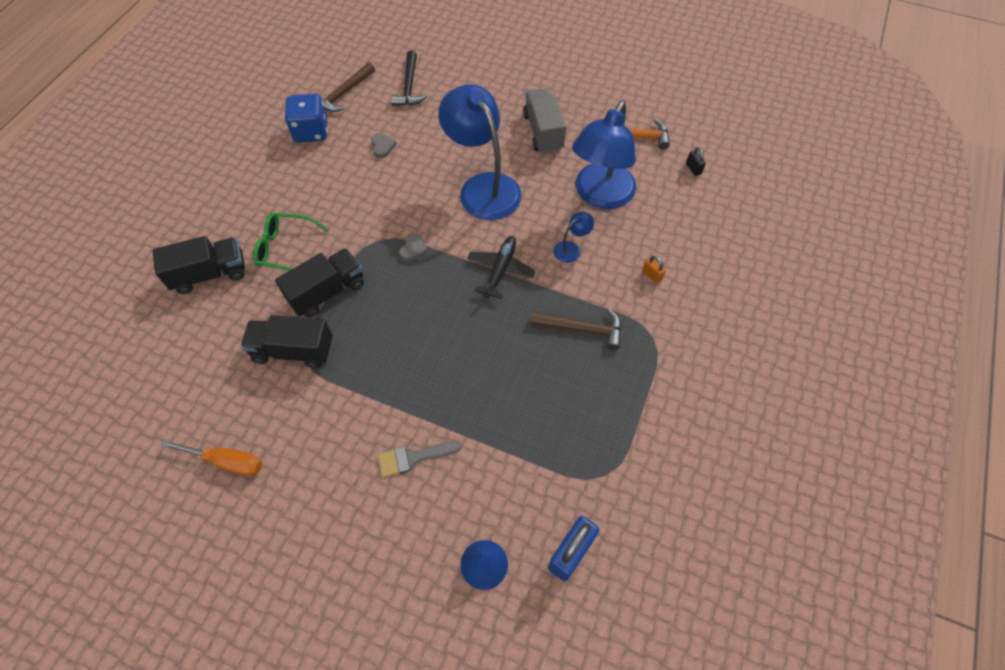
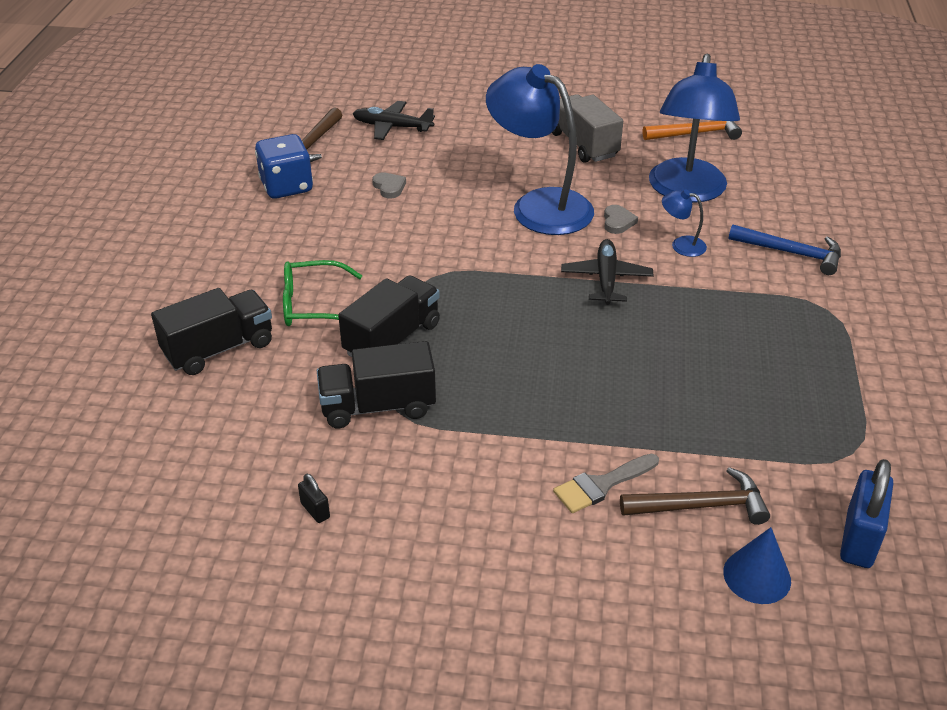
camera: 15 degrees left, 20 degrees down
orange screwdriver [161,439,262,477] -> none
black hammer [391,50,427,106] -> black plane [353,101,435,140]
grey heart [399,233,428,261] -> grey heart moved to [604,205,638,234]
brown hammer [531,309,621,350] -> brown hammer moved to [620,467,770,525]
blue lamp [554,212,594,263] -> blue lamp turned 105 degrees counterclockwise [662,190,707,257]
orange padlock [642,256,666,284] -> blue hammer [728,224,841,275]
black padlock [686,147,706,176] -> black padlock moved to [298,474,330,523]

